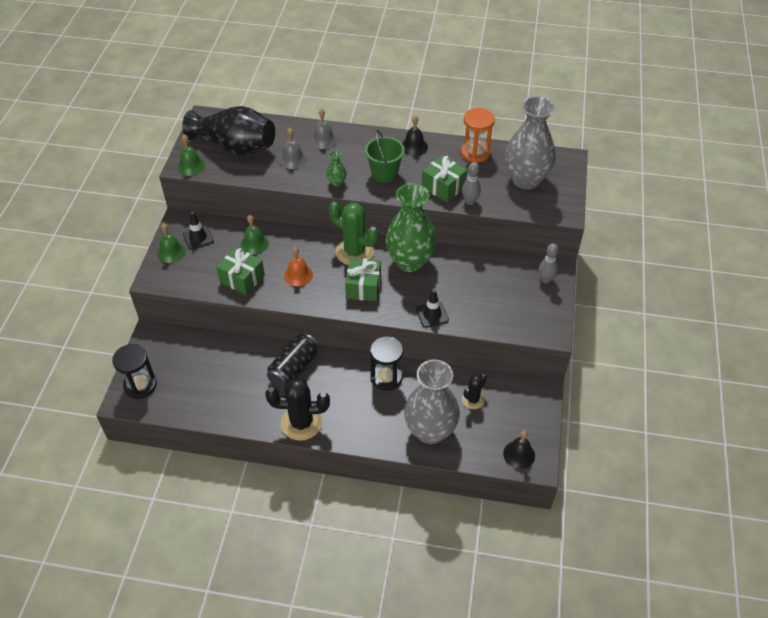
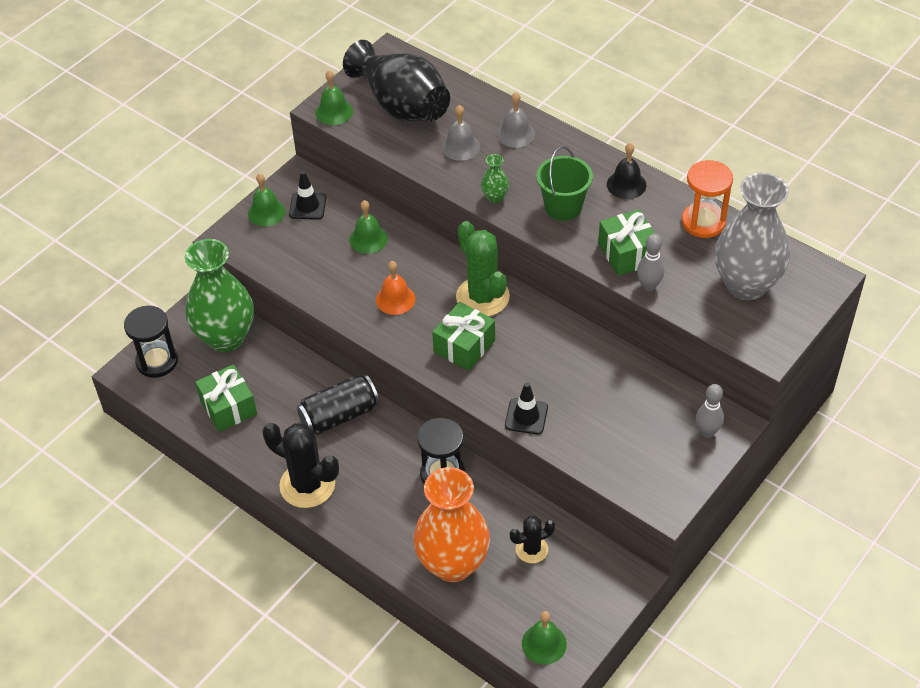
camera: 30 degrees right, 0 degrees up
green gift [216,247,265,295] -> green gift moved to [195,364,257,432]
green vase [385,183,437,272] -> green vase moved to [185,239,254,352]
grey vase [404,359,460,444] -> orange vase [413,467,490,582]
black bell [503,430,535,469] -> green bell [522,611,567,665]

